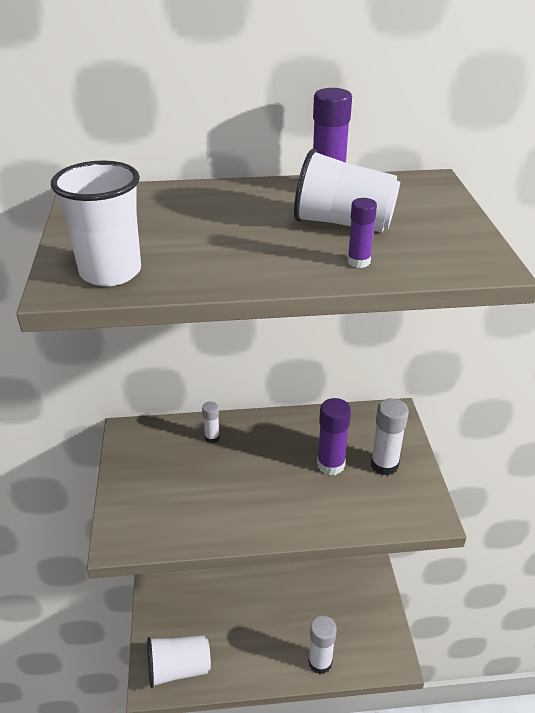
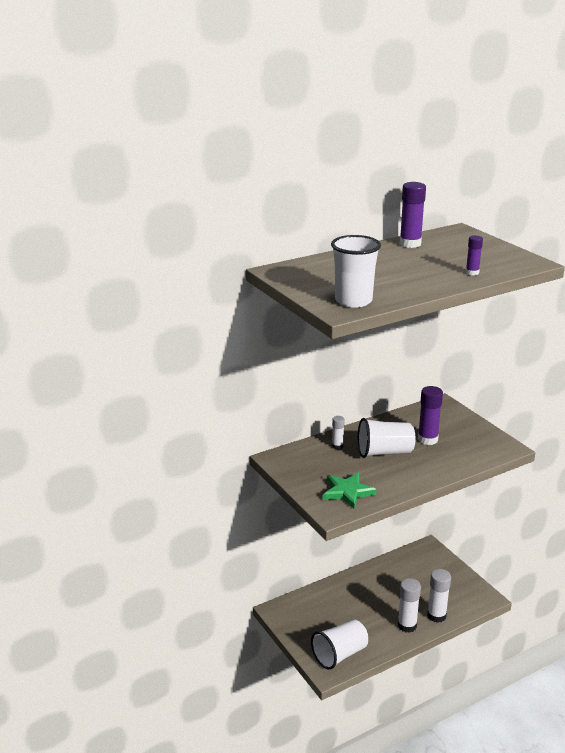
camera: 25 degrees left, 10 degrees down
white cup [294,149,400,232] -> white cup moved to [358,418,415,458]
white glue stick [371,398,409,476] -> white glue stick moved to [398,578,421,633]
none -> green star [323,472,377,509]

